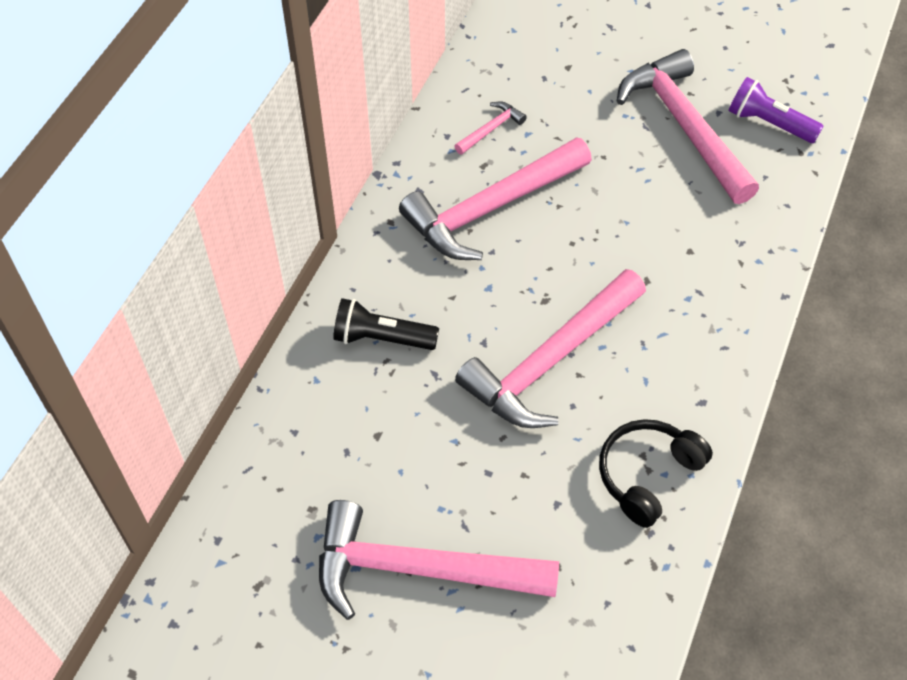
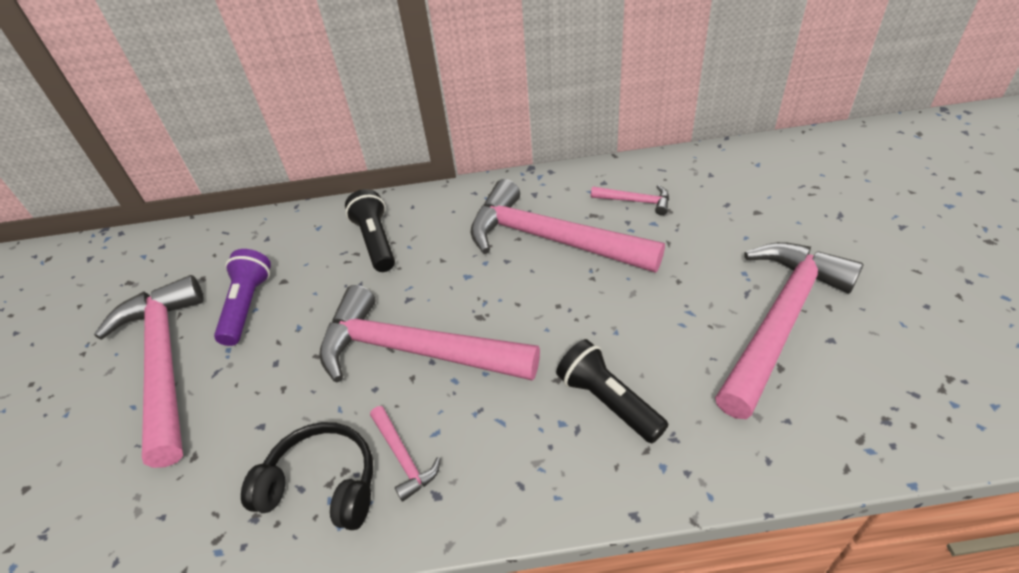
camera: 65 degrees right, 10 degrees down
purple flashlight [729,77,824,143] -> purple flashlight moved to [214,249,271,346]
none -> pink hammer [370,406,441,502]
none -> black flashlight [556,339,668,443]

